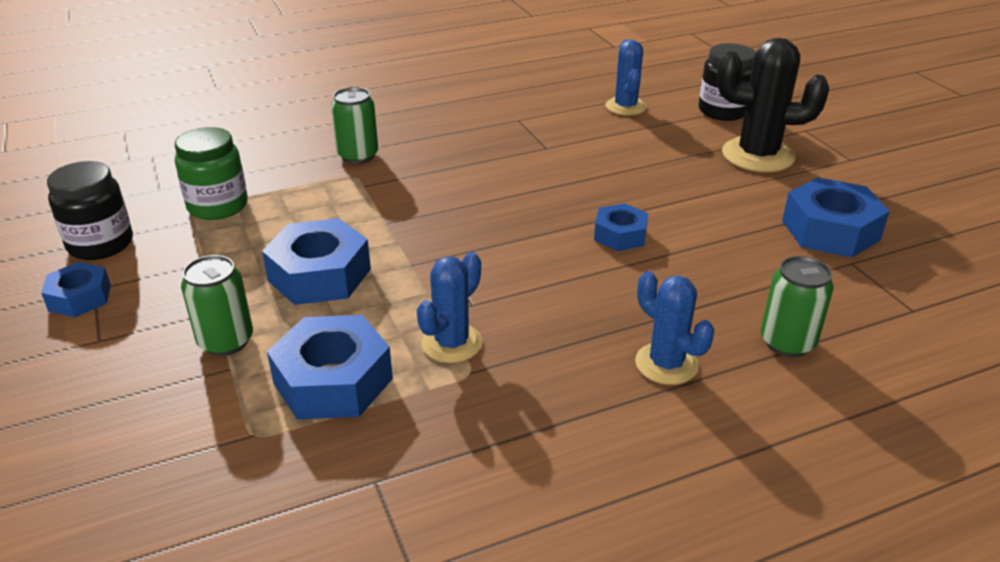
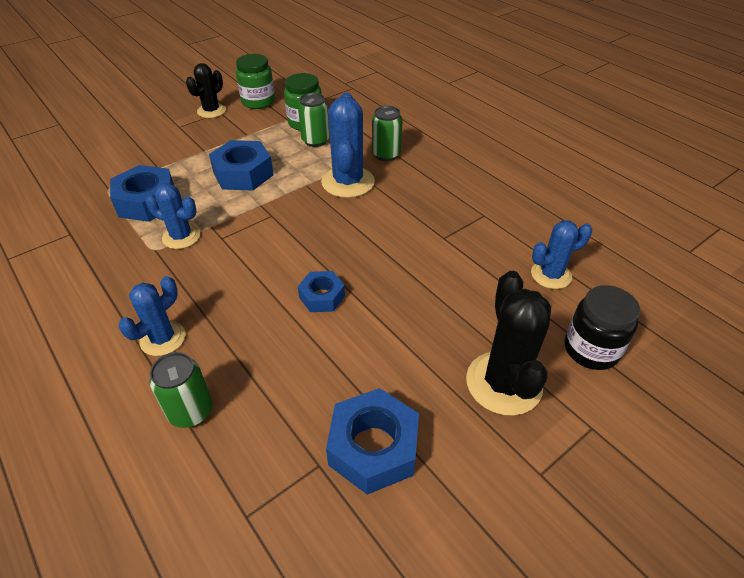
camera: 75 degrees right, 10 degrees up
blue nut [41,262,111,317] -> black cactus [186,63,226,118]
black jar [47,161,133,260] -> green jar [236,54,275,109]
green can [181,255,253,356] -> green can moved to [298,93,329,147]
none -> blue cactus [321,93,375,198]

